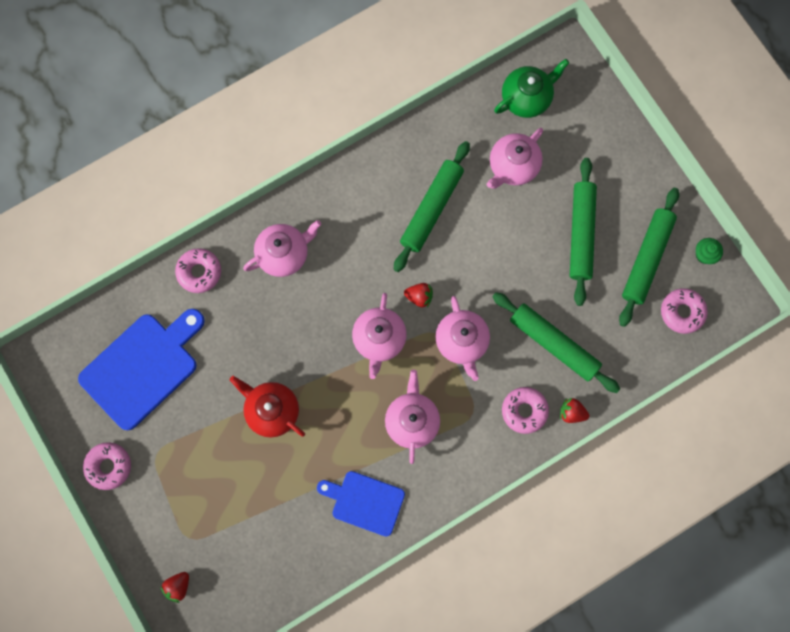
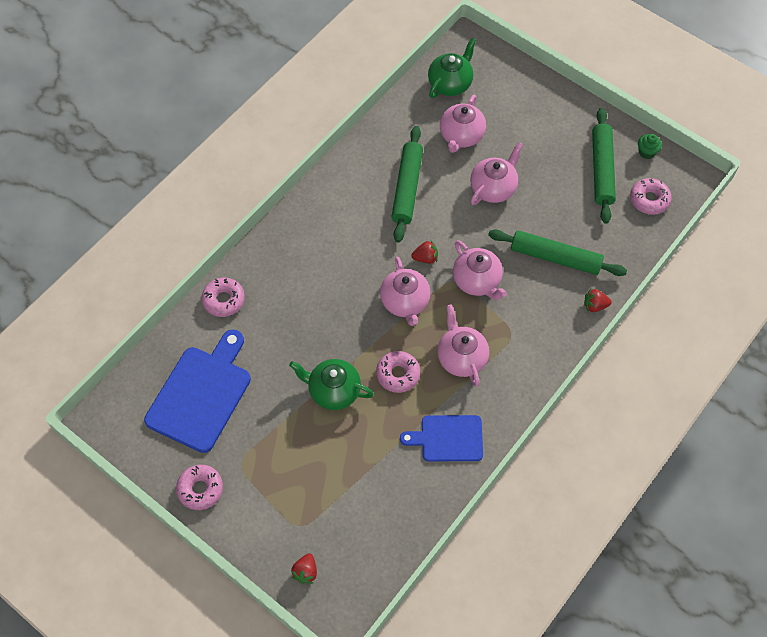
camera: 20 degrees left, 15 degrees down
red teapot [230,376,305,437] -> green teapot [289,359,374,410]
pink teapot [243,220,321,277] -> pink teapot moved to [470,142,523,205]
pink donut [502,387,549,434] -> pink donut moved to [376,351,420,393]
green rolling pin [570,158,597,306] -> none

